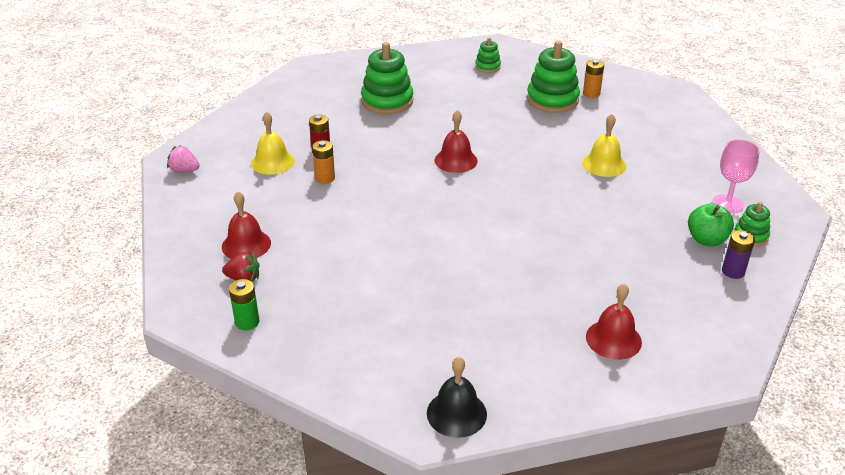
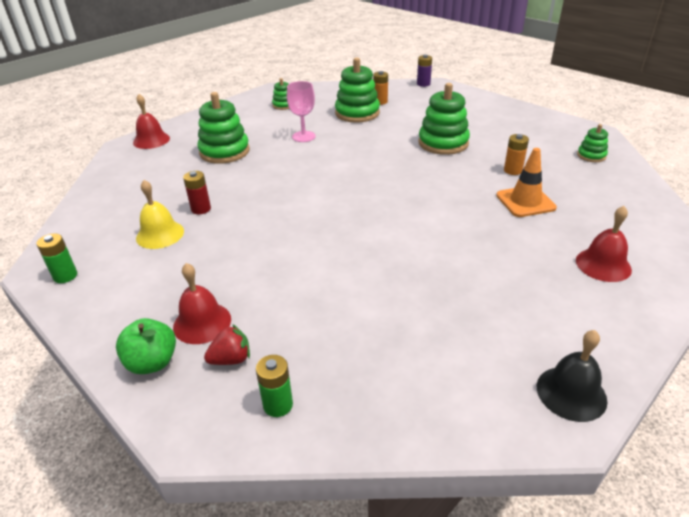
camera: 30 degrees left, 0 degrees up
pink strawberry [167,145,200,172] -> green battery [37,234,77,283]
orange battery [312,140,335,184] -> orange battery moved to [504,134,529,175]
red bell [435,110,478,173] -> red bell moved to [133,94,170,149]
yellow bell [582,114,626,177] -> green stacking toy [419,83,470,155]
green apple [688,203,734,246] -> green apple moved to [116,318,176,374]
pink goblet [712,139,760,213] -> pink goblet moved to [287,81,316,142]
purple battery [722,230,755,279] -> purple battery moved to [417,55,432,87]
none -> orange traffic cone [496,148,557,217]

